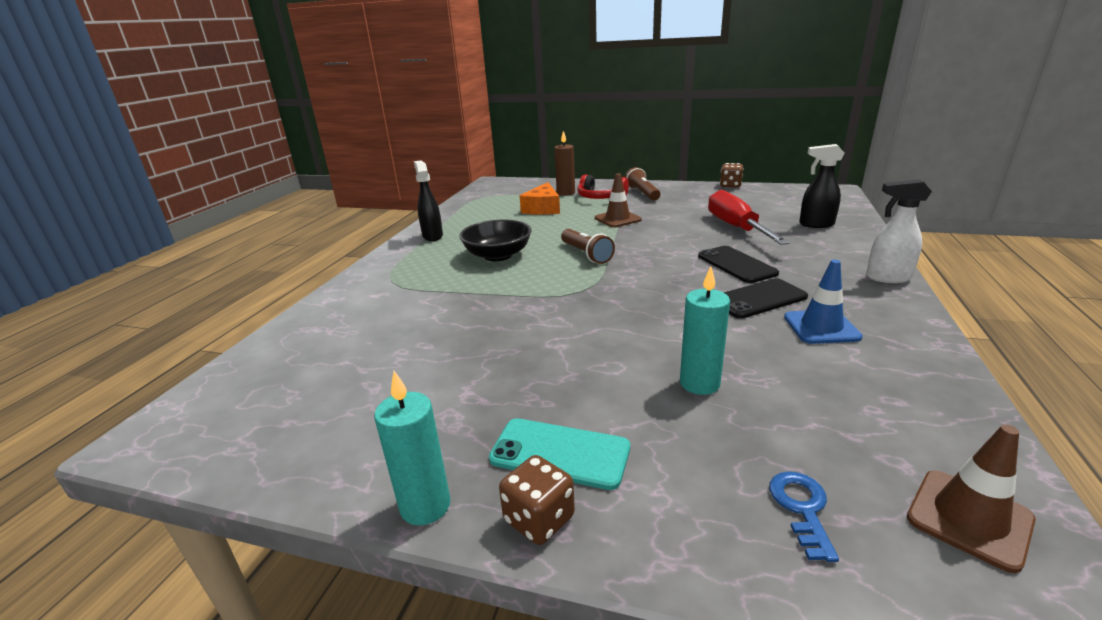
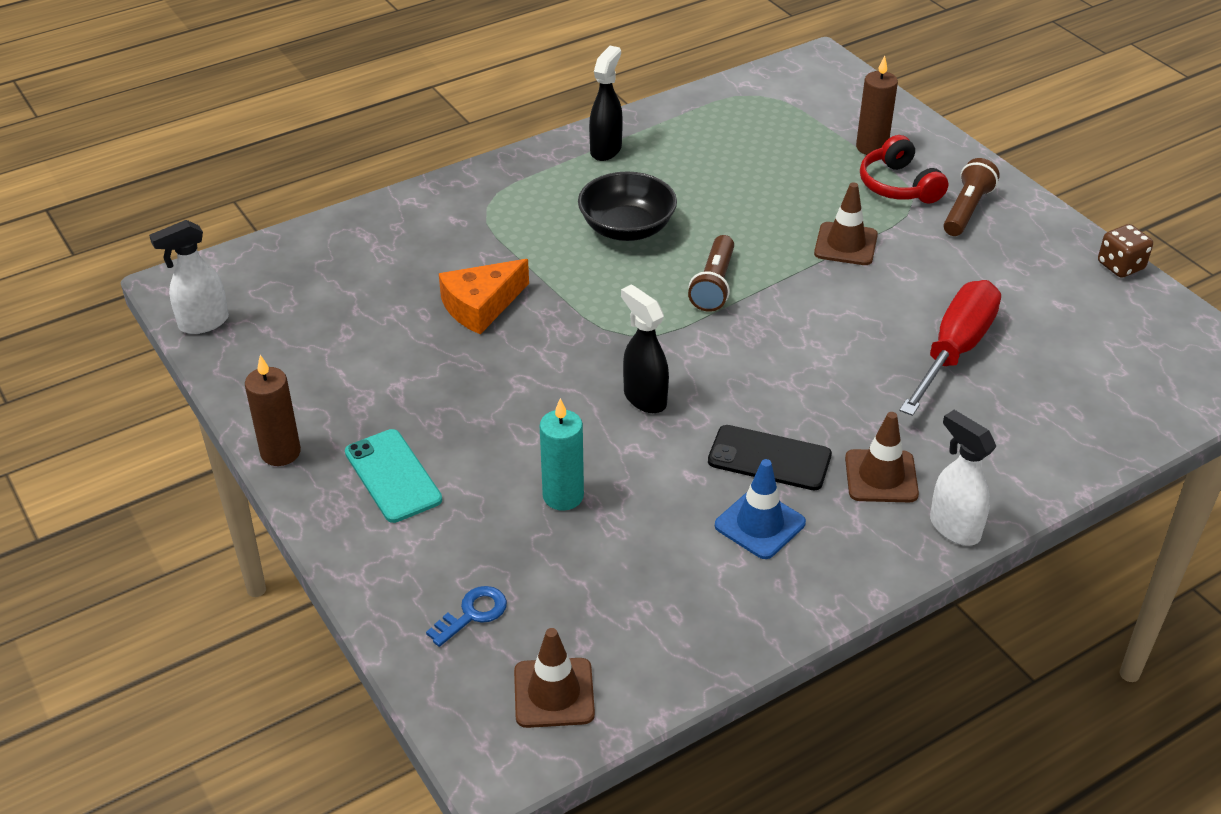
camera: 40 degrees right, 15 degrees up
turquoise candle [374,371,451,526] -> brown candle [245,355,301,466]
brown dice [499,455,575,545] -> none
orange cheese [520,182,560,215] -> orange cheese moved to [439,259,529,334]
black phone [698,246,779,283] -> none
black spray bottle [799,144,845,228] -> black spray bottle moved to [621,284,669,413]
none -> white spray bottle [149,220,229,334]
none -> brown traffic cone [845,412,919,502]

